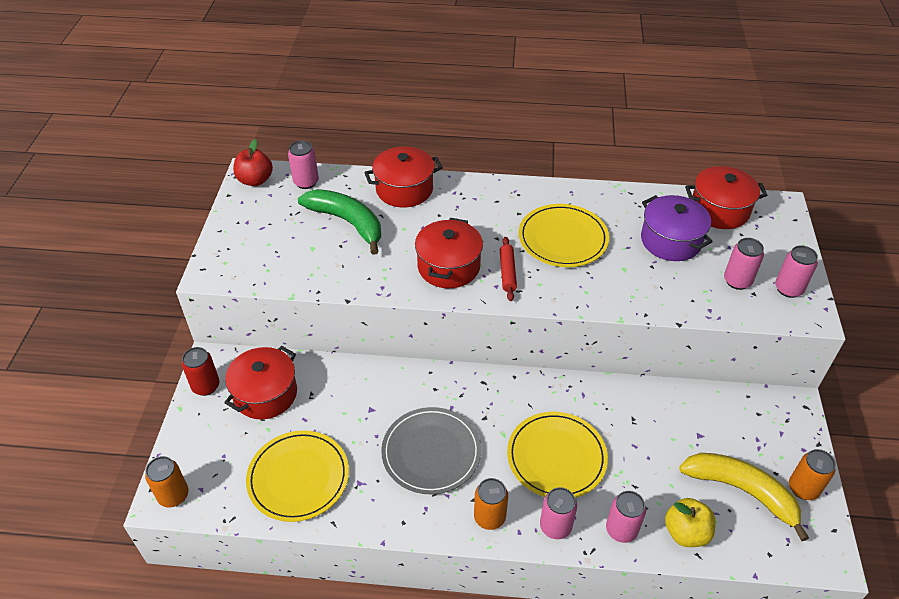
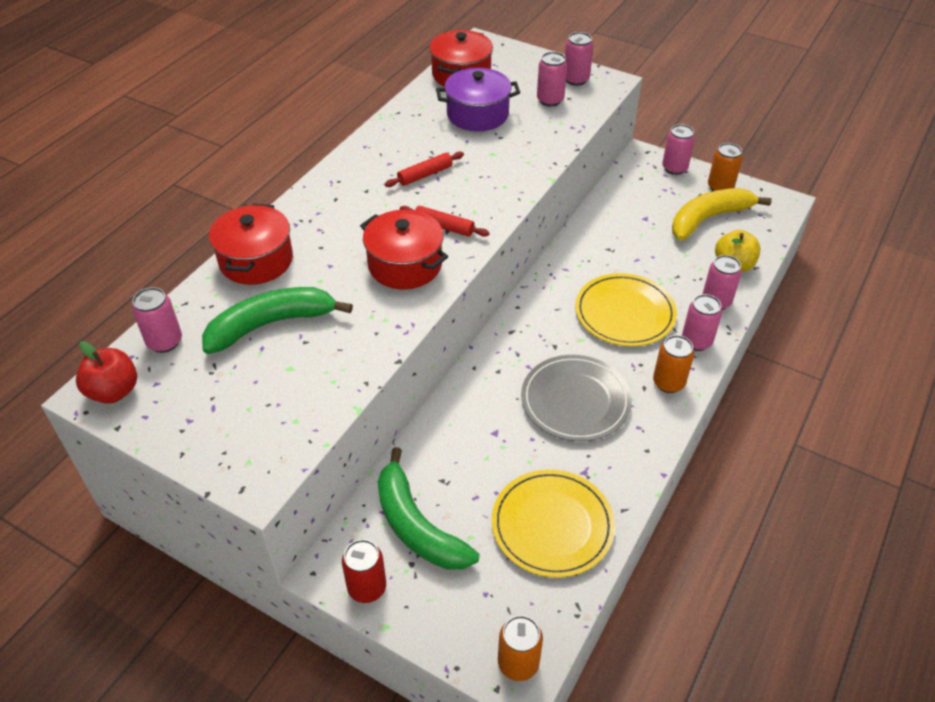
camera: 65 degrees left, 0 degrees up
red pot [224,346,297,420] -> green banana [378,447,479,570]
yellow plate [519,204,609,267] -> red rolling pin [385,152,464,187]
none -> pink can [662,124,695,175]

